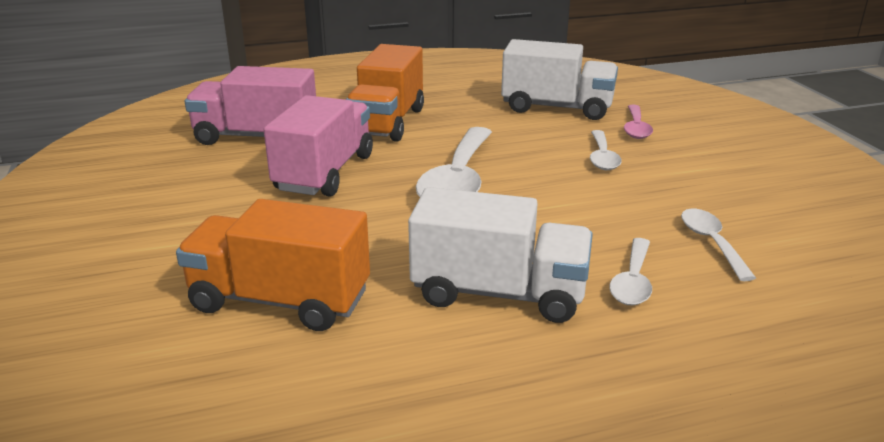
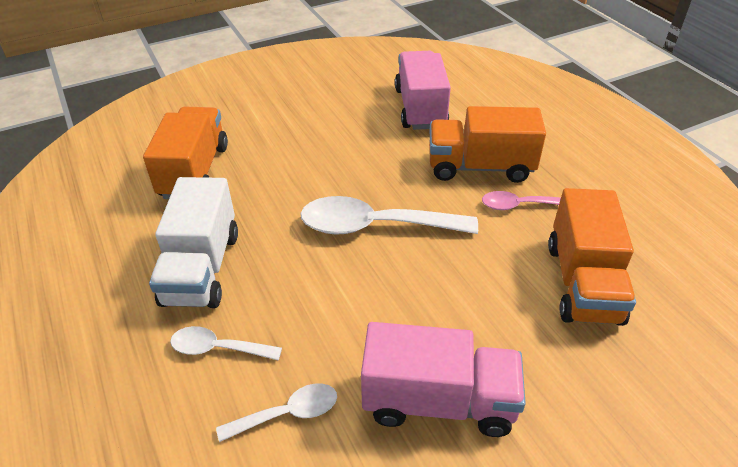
camera: 80 degrees right, 15 degrees up
pink truck [264,95,373,197] -> pink truck moved to [361,322,526,437]
white truck [501,39,618,120] -> orange truck [548,188,636,326]
white spoon [590,130,622,170] -> none
pink spoon [624,105,653,139] -> pink spoon moved to [482,191,561,210]

